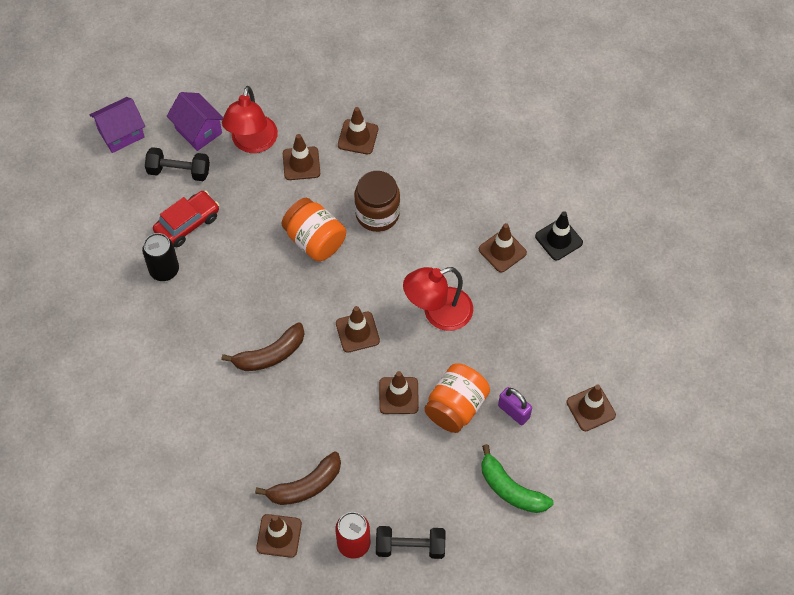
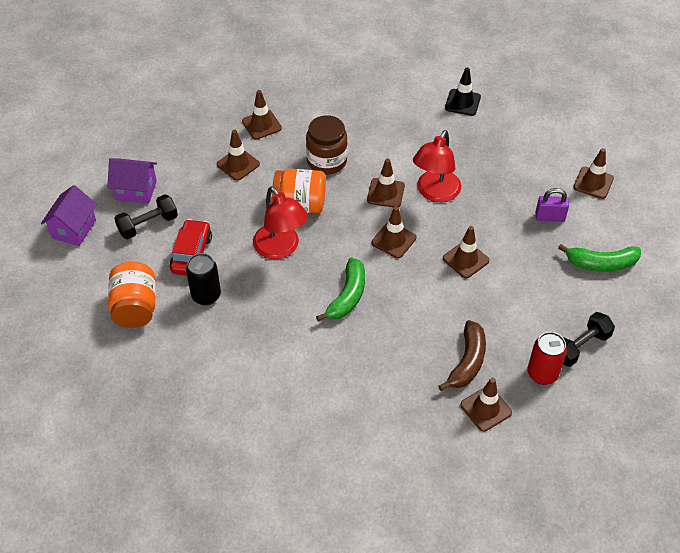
camera: 40 degrees left, 10 degrees down
red lamp [222,86,278,153] -> red lamp moved to [253,186,308,259]
brown banana [222,322,304,371] -> green banana [316,257,365,322]
orange jar [424,363,490,433] -> orange jar moved to [108,262,156,328]
brown traffic cone [479,223,527,272] -> brown traffic cone moved to [367,159,405,208]

